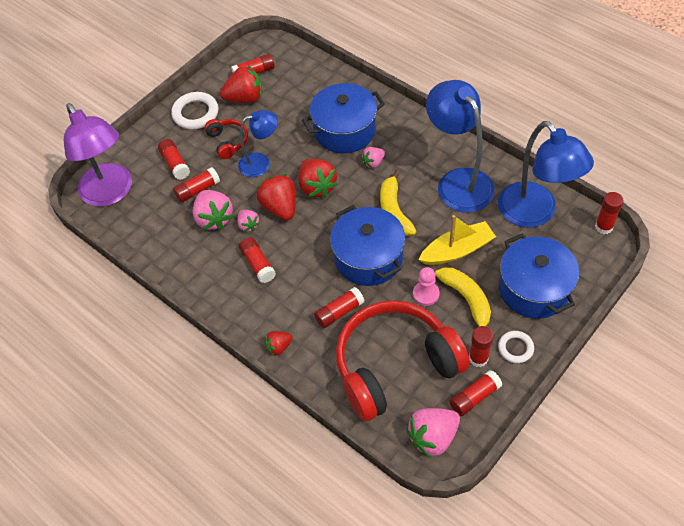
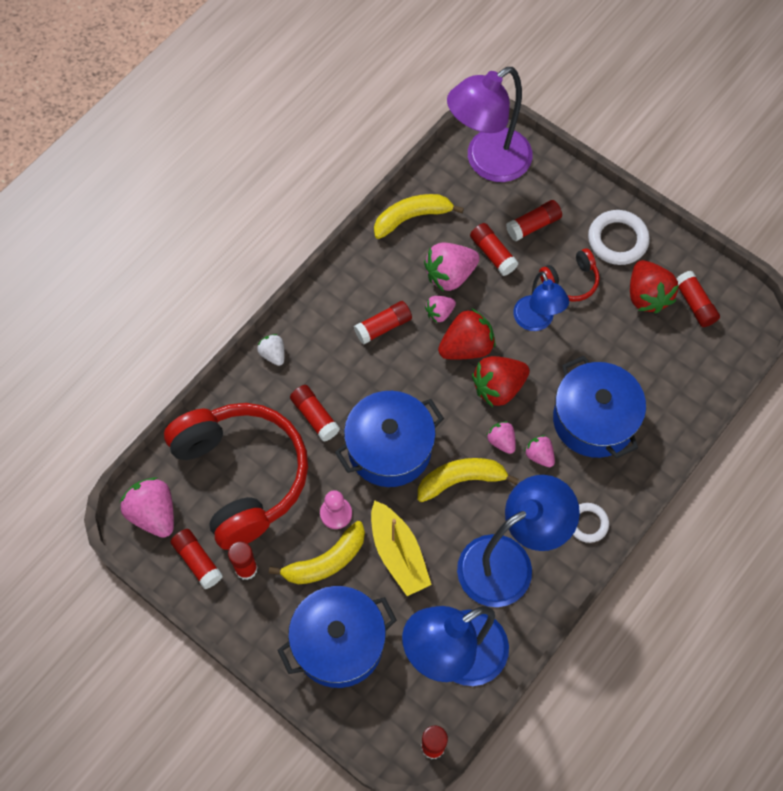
camera: 85 degrees right, 10 degrees up
red strawberry [264,331,293,355] -> white strawberry [257,334,284,366]
white ring [498,331,534,363] -> white ring moved to [573,503,609,543]
none -> yellow banana [374,194,464,239]
none -> pink strawberry [486,421,516,454]

